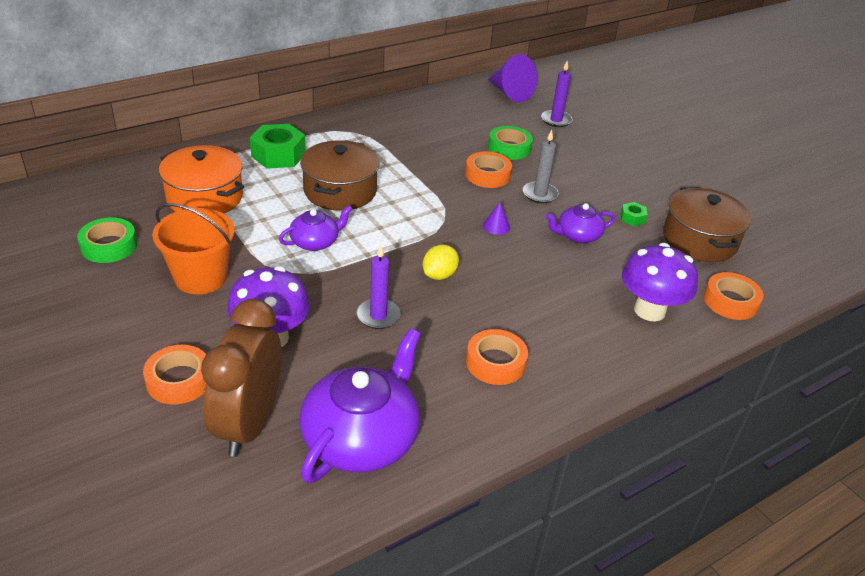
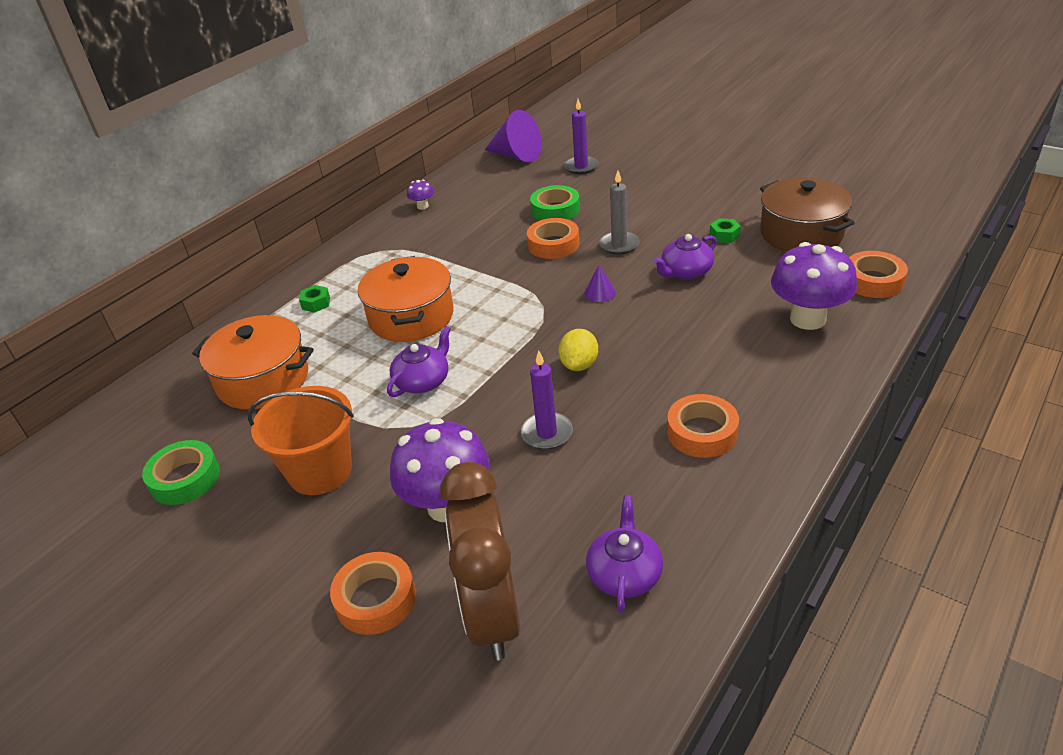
camera: 15 degrees left, 0 degrees up
green nut [250,124,306,169] -> green nut [299,285,330,313], size x0.48
purple teapot [299,328,420,483] -> purple teapot [586,495,663,613], size x0.53
brown pot [300,140,380,211] -> orange pot [358,256,454,342]
none -> purple mushroom [407,180,434,210]

